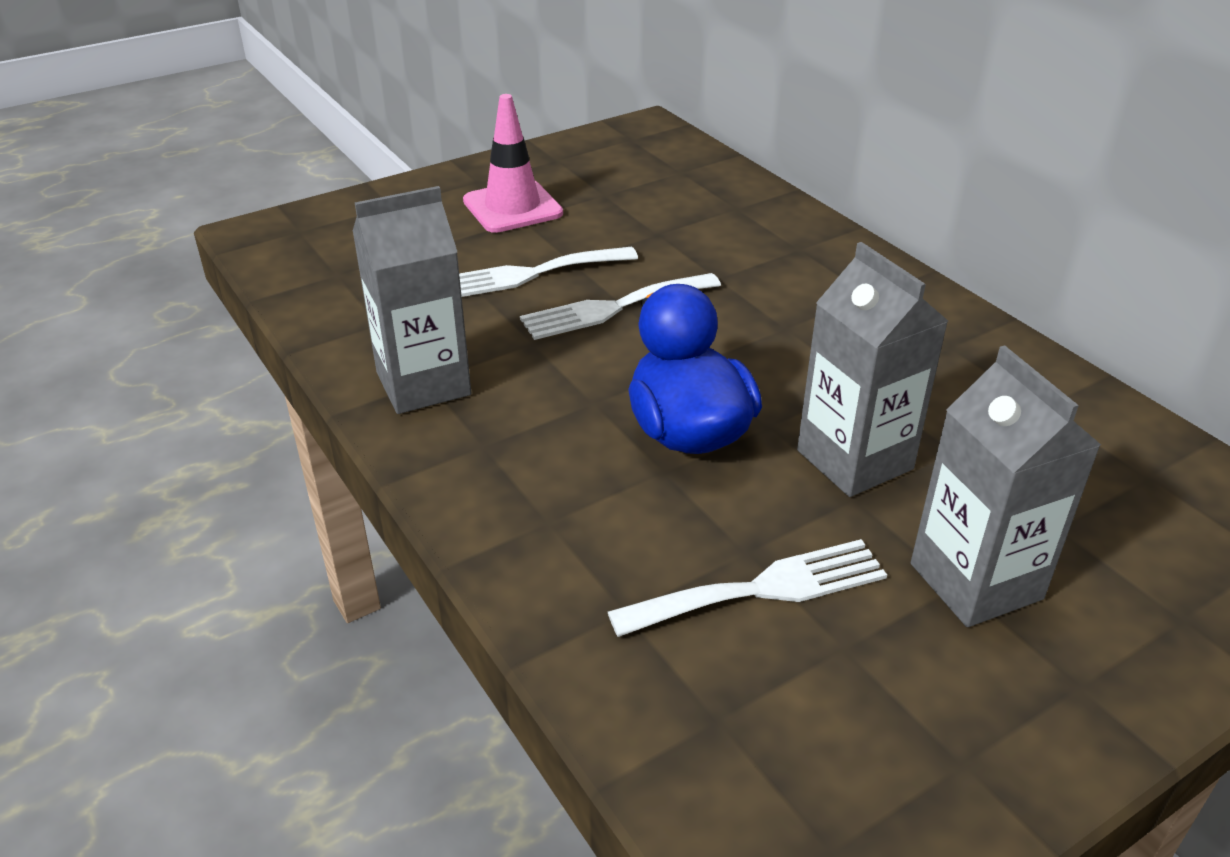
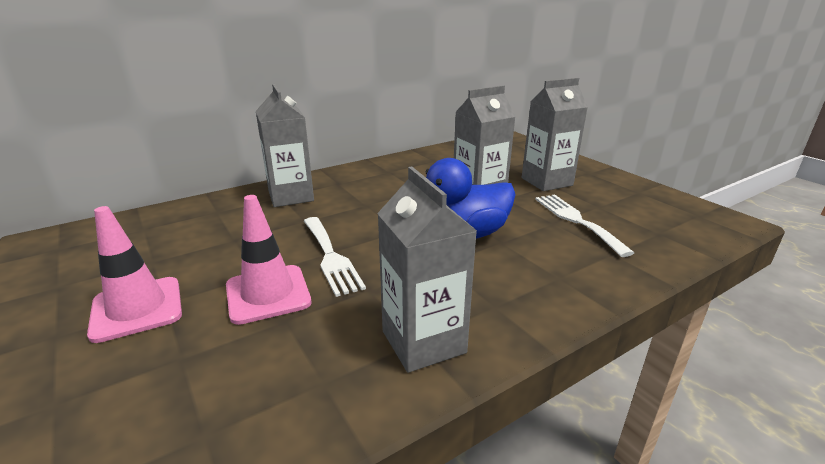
camera: 90 degrees left, 10 degrees down
white fork [459,246,638,297] -> pink traffic cone [226,195,311,325]
none -> grey carton [256,84,314,207]

